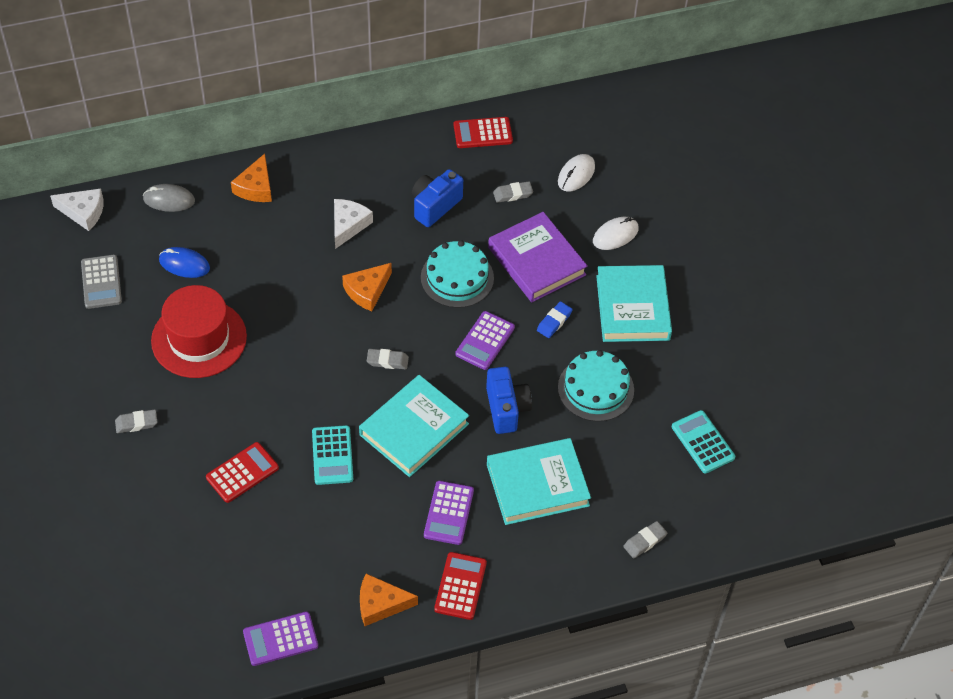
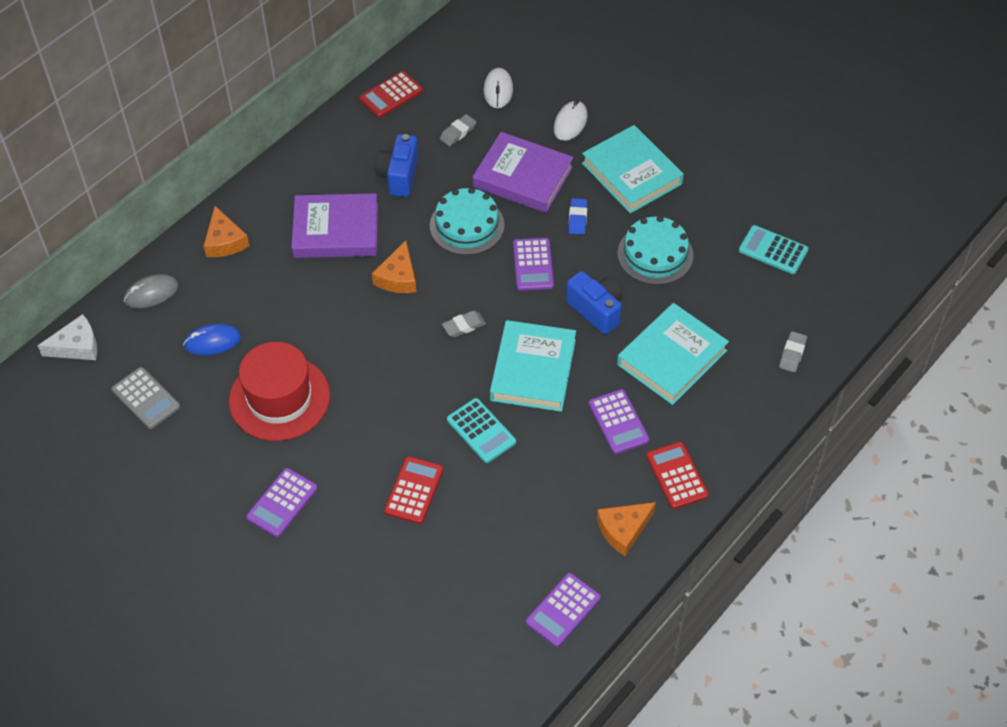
camera: 30 degrees left, 0 degrees up
grey eraser [115,409,157,433] -> purple calculator [246,468,318,537]
white cheese [334,199,373,249] -> purple book [291,193,378,258]

